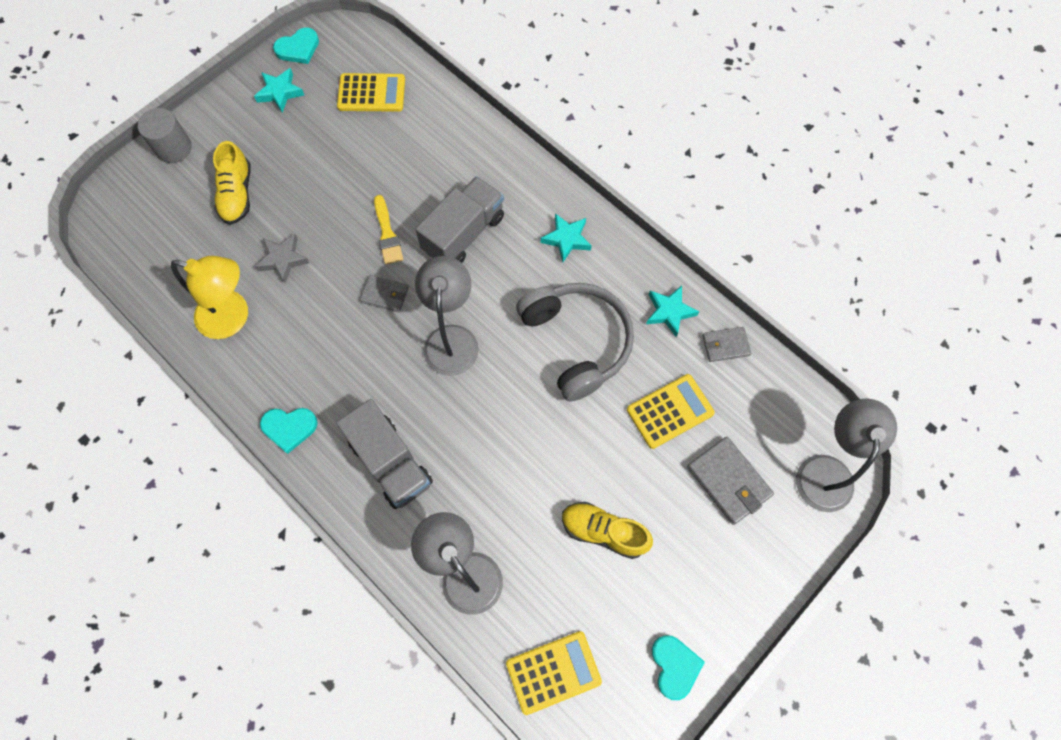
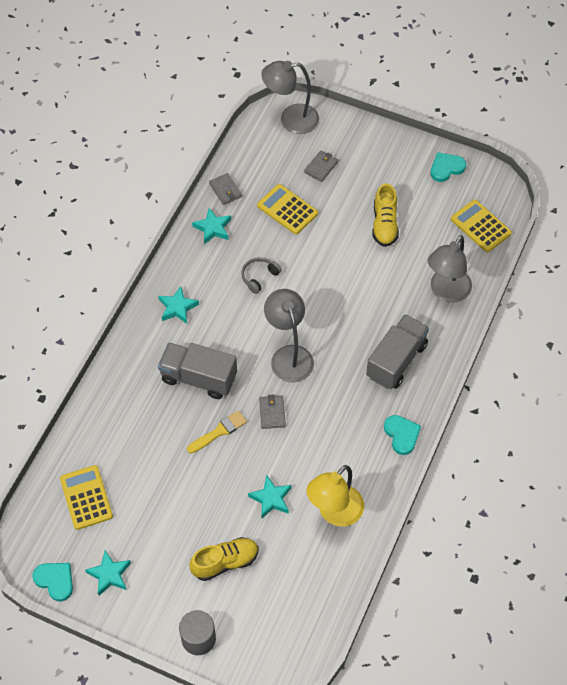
camera: 110 degrees left, 10 degrees down
yellow lamp [171,256,248,339] -> yellow lamp turned 135 degrees counterclockwise [306,465,364,527]
grey star [255,233,309,283] -> turquoise star [248,475,291,518]
grey lamp [415,256,479,376] -> grey lamp turned 90 degrees clockwise [264,289,314,383]
grey headphones [516,283,634,402] -> grey headphones [241,257,282,294], size x0.44
grey wallet [687,437,774,525] -> grey wallet [304,150,338,182], size x0.62

